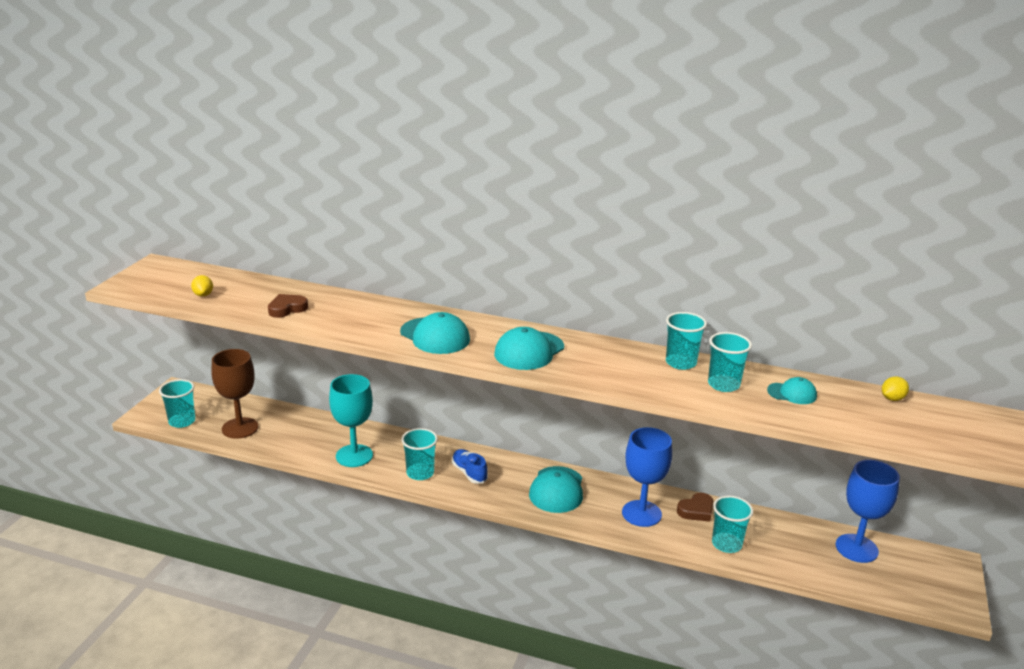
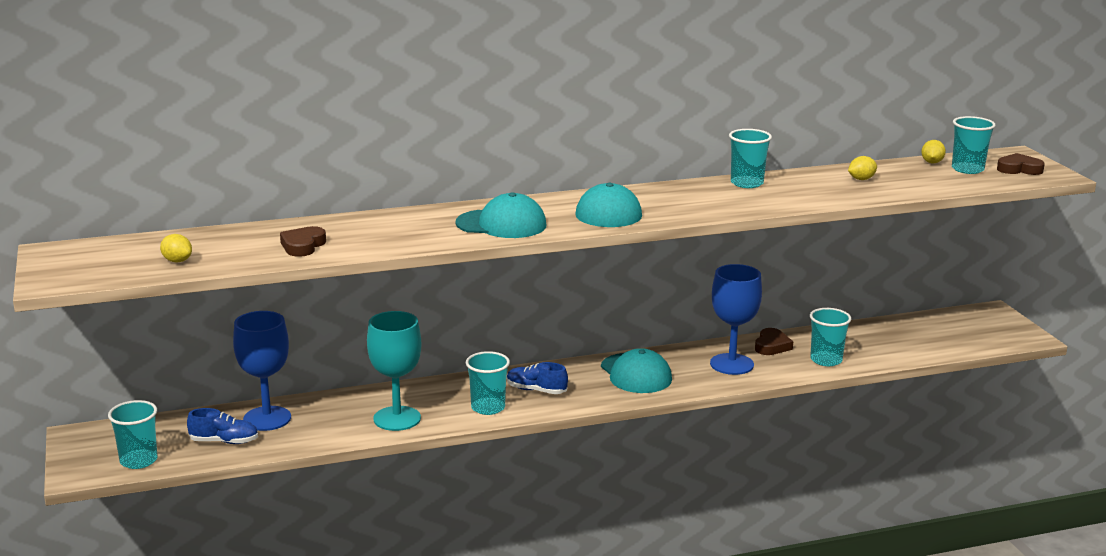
camera: 35 degrees left, 5 degrees down
brown goblet [212,349,258,439] -> blue shoe [187,408,258,444]
turquoise cup [708,332,752,392] -> turquoise cup moved to [952,116,996,174]
turquoise cap [767,377,817,404] -> yellow lemon [848,156,877,180]
blue goblet [836,460,900,563] -> blue goblet moved to [233,311,291,431]
none -> brown heart [997,153,1045,175]

